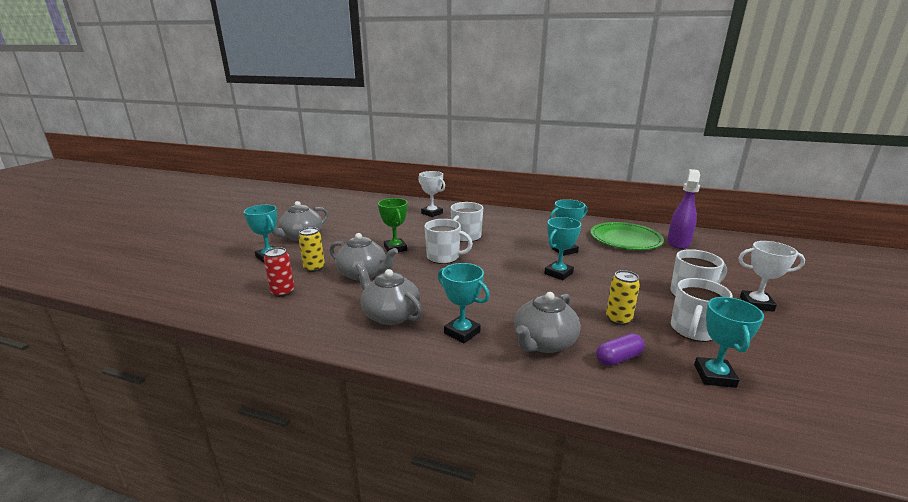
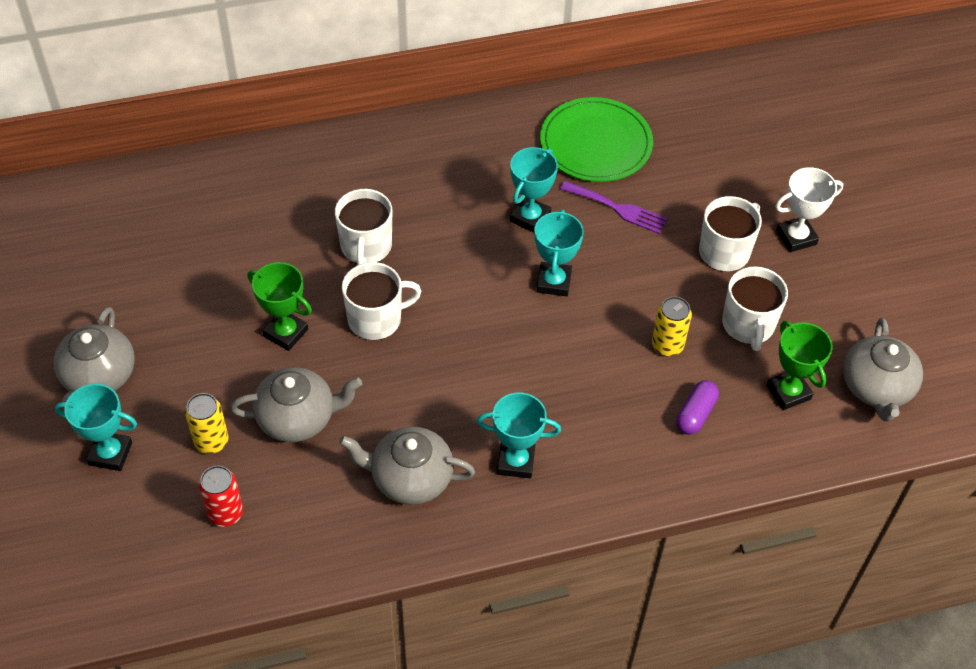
camera: 35 degrees left, 30 degrees up
white trophy [418,171,445,217] -> none
grey teapot [514,292,581,353] -> grey teapot moved to [843,318,923,422]
purple spray bottle [667,169,700,249] -> none
turquoise trophy [694,297,764,388] -> green trophy [767,321,832,410]
none -> purple fork [560,181,668,234]

